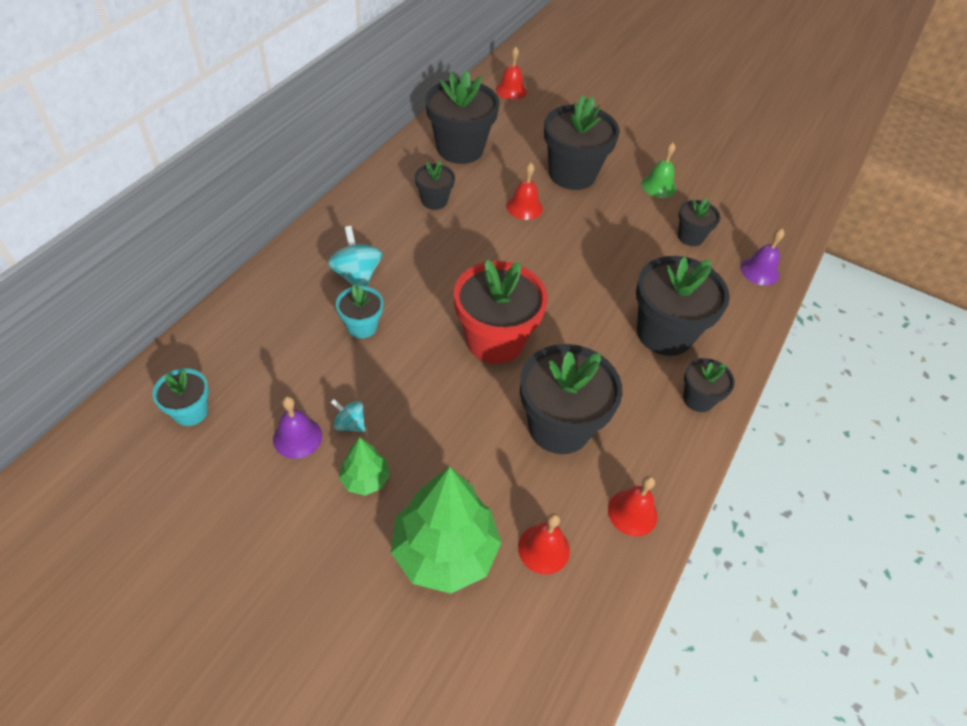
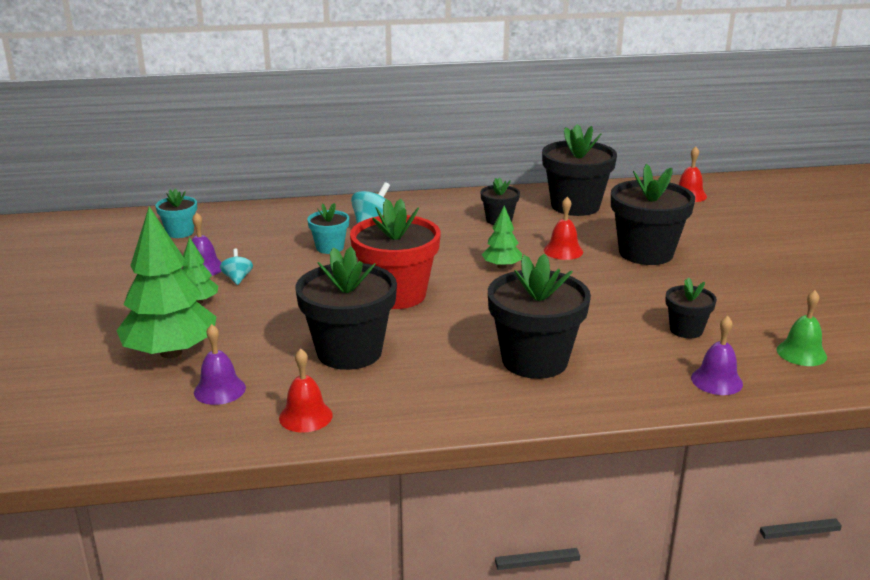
camera: 55 degrees right, 25 degrees down
red bell [518,513,570,574] -> purple bell [194,324,246,405]
green bell [641,143,676,198] -> green bell moved to [777,290,827,366]
black flower pot [683,358,735,412] -> none
none -> green tree [482,205,522,269]

